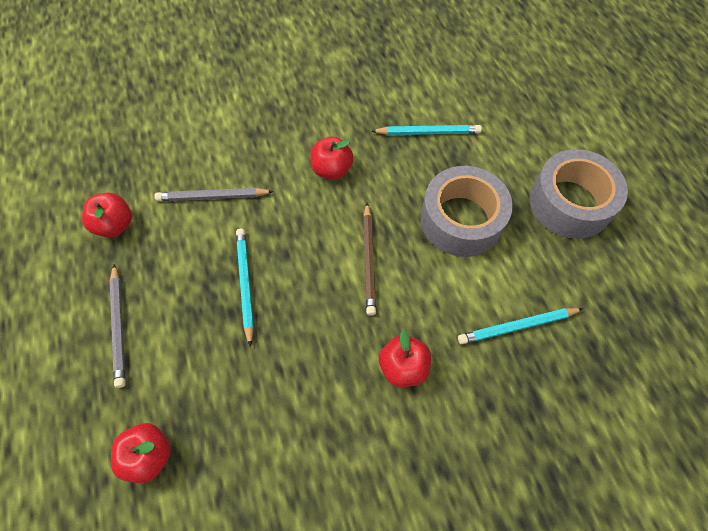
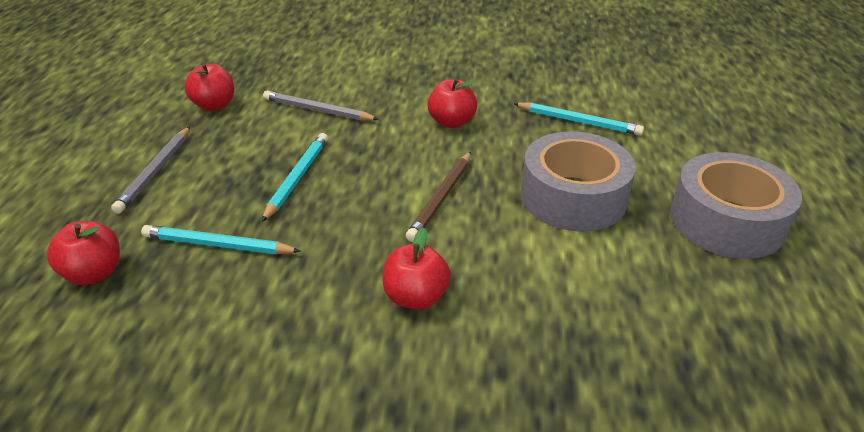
camera: 25 degrees right, 25 degrees down
turquoise pencil [458,308,583,344] -> turquoise pencil moved to [141,225,301,254]

